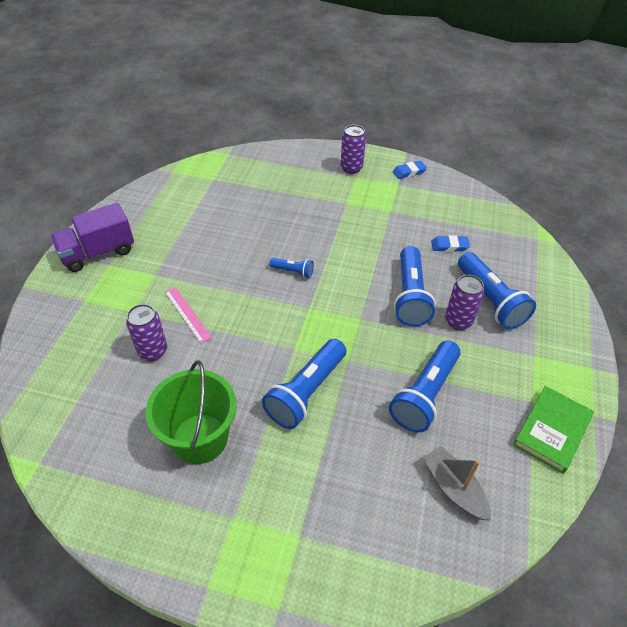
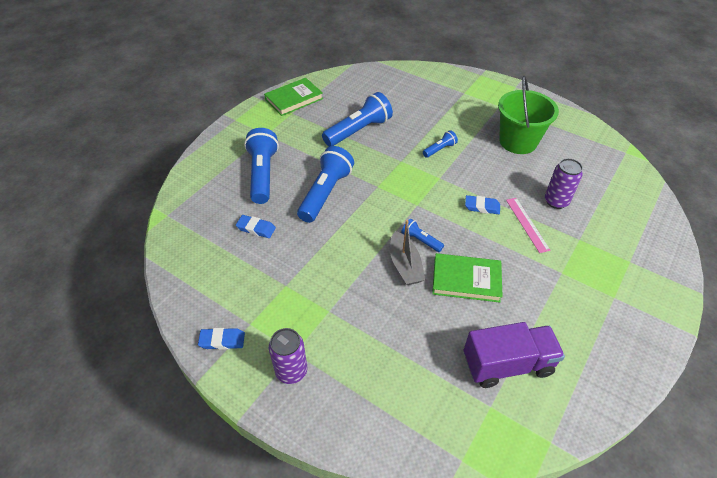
camera: 160 degrees left, 0 degrees up
purple truck [50,203,134,272] -> purple truck moved to [464,322,565,388]
blue flashlight [262,339,346,429] -> blue flashlight [423,130,458,158], size x0.49
grey boat [423,446,491,521] -> grey boat moved to [390,220,425,285]
purple can [445,275,484,330] -> none
none -> green book [432,253,503,303]
none -> blue eraser [465,195,500,214]

